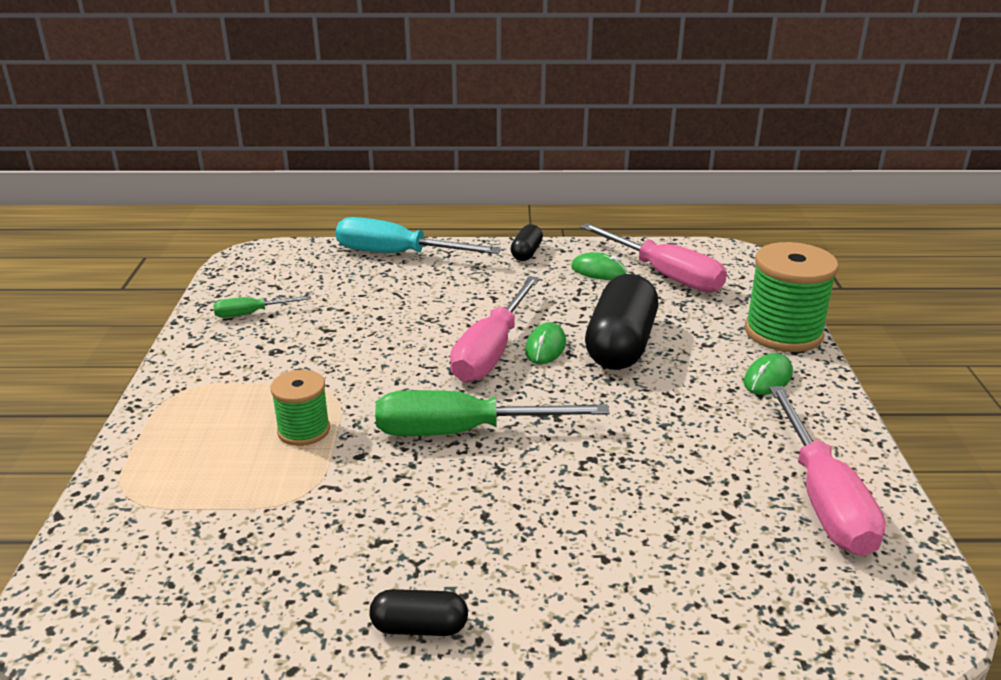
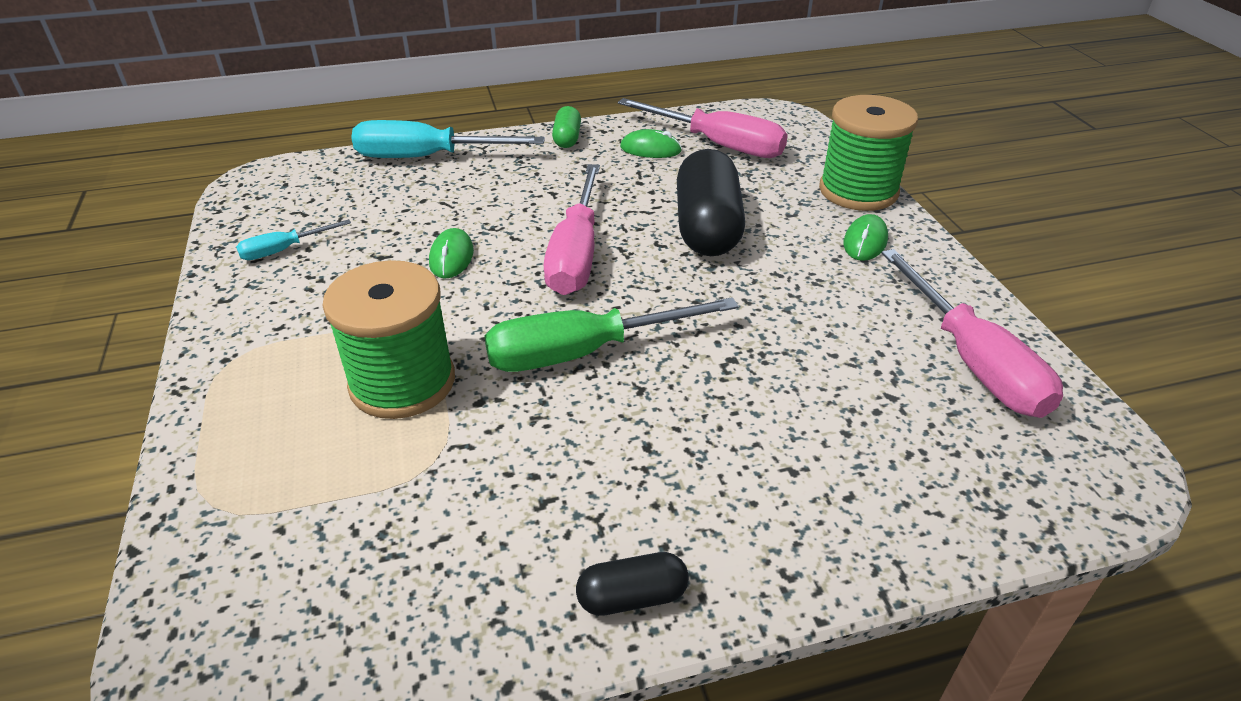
camera: 15 degrees left, 10 degrees up
green screwdriver [213,296,311,318] -> turquoise screwdriver [236,219,351,260]
green spool [270,370,330,446] -> green spool [322,260,455,419], size x1.73
black capsule [511,224,543,261] -> green capsule [552,106,581,148]
green mouse [525,322,566,364] -> green mouse moved to [429,228,474,279]

